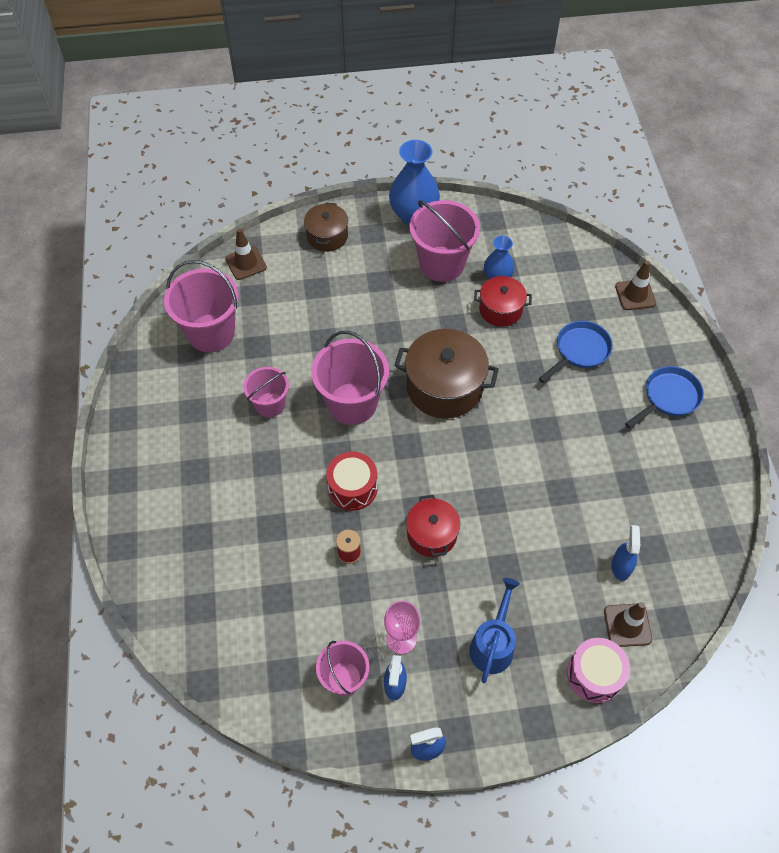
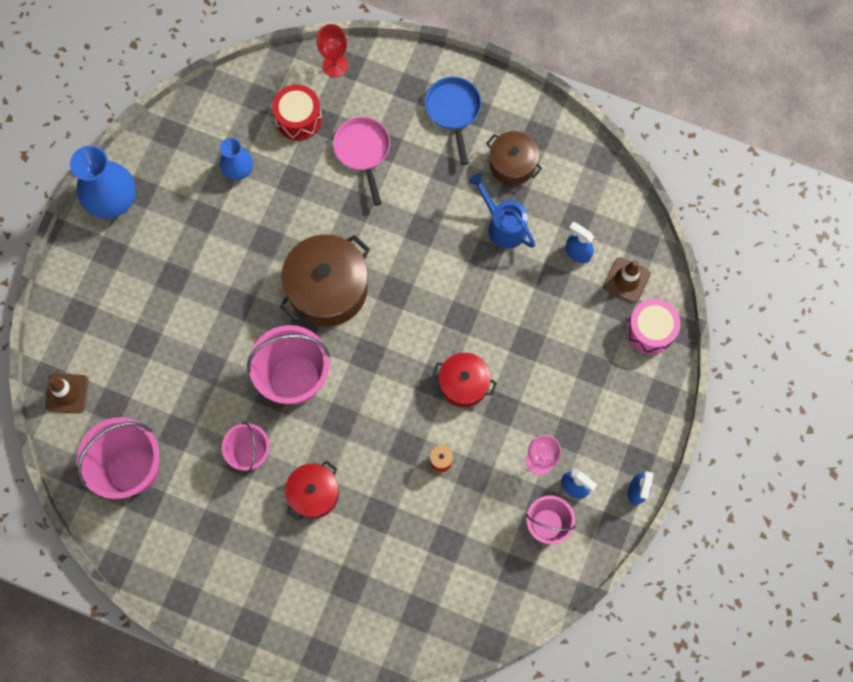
camera: 60 degrees left, 15 degrees up
brown pot [304,202,348,252] -> brown pot moved to [486,131,542,185]
red drum [326,452,378,511] -> red drum moved to [272,85,322,141]
pink bucket [410,200,480,282] -> none
blue watering can [469,578,520,683] -> blue watering can moved to [469,173,536,249]
red pot [474,276,532,327] -> red pot moved to [285,461,339,521]
blue pan [539,321,613,383] -> pink pan [333,117,390,206]
brown traffic cone [615,261,656,310] -> red goblet [317,24,348,77]

